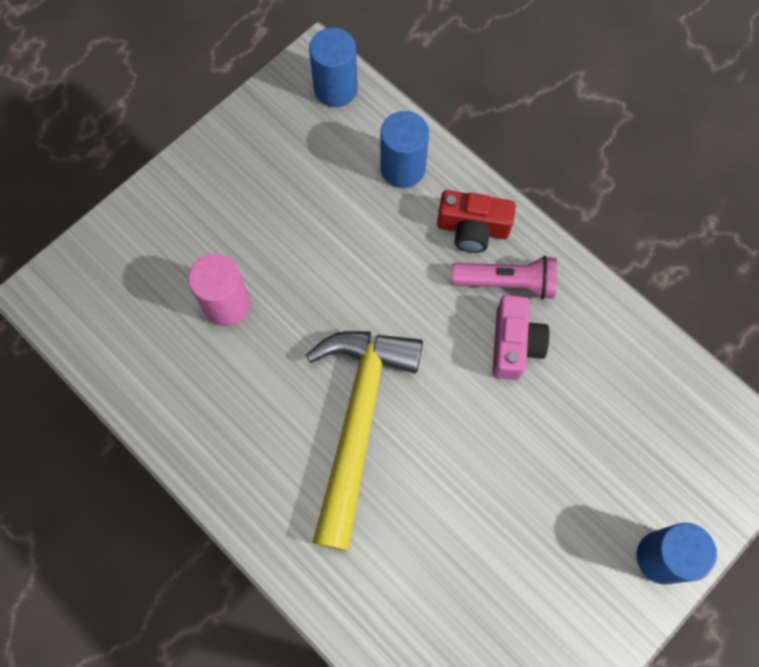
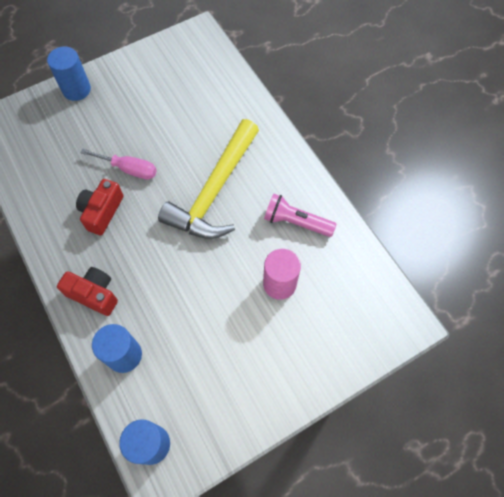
camera: 165 degrees left, 5 degrees down
pink flashlight [452,256,557,300] -> pink flashlight moved to [264,193,336,237]
pink camera [492,295,549,380] -> red camera [76,179,124,235]
none -> pink screwdriver [80,149,157,180]

